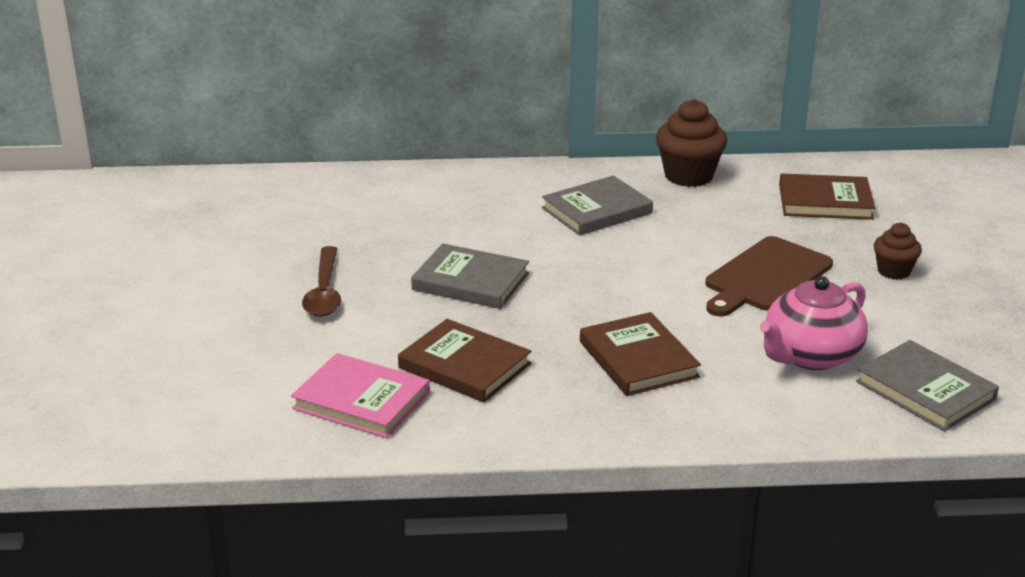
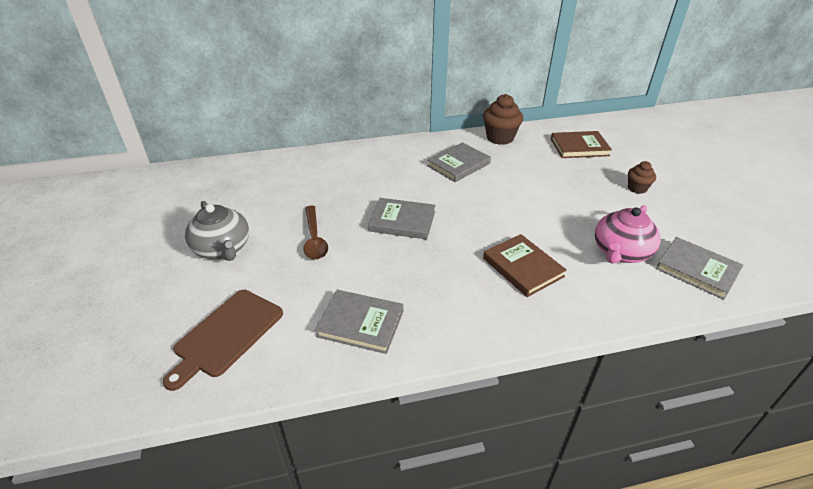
camera: 10 degrees left, 10 degrees up
pink book [291,353,430,438] -> grey book [315,290,404,354]
brown book [398,319,531,402] -> none
brown cutting board [705,236,833,317] -> brown cutting board moved to [163,290,283,391]
none -> grey teapot [185,201,249,261]

